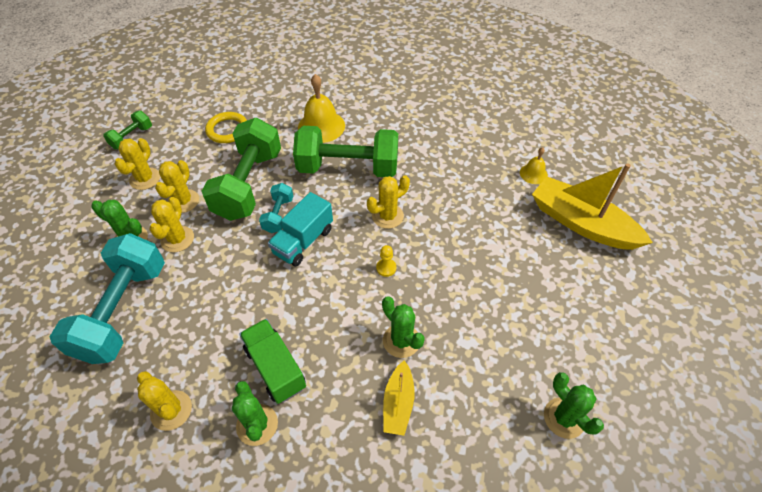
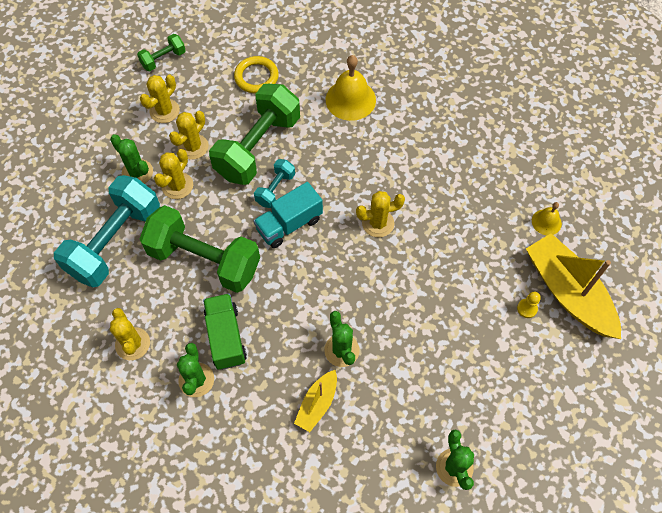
camera: 20 degrees right, 10 degrees up
green dumbbell [293,126,398,177] -> green dumbbell moved to [139,205,260,293]
yellow pawn [376,245,396,277] -> yellow pawn moved to [517,292,541,318]

